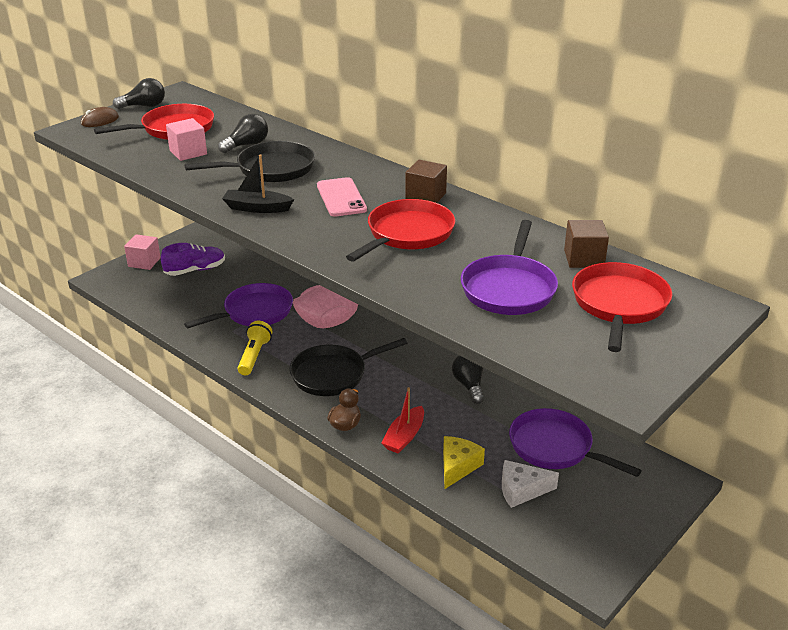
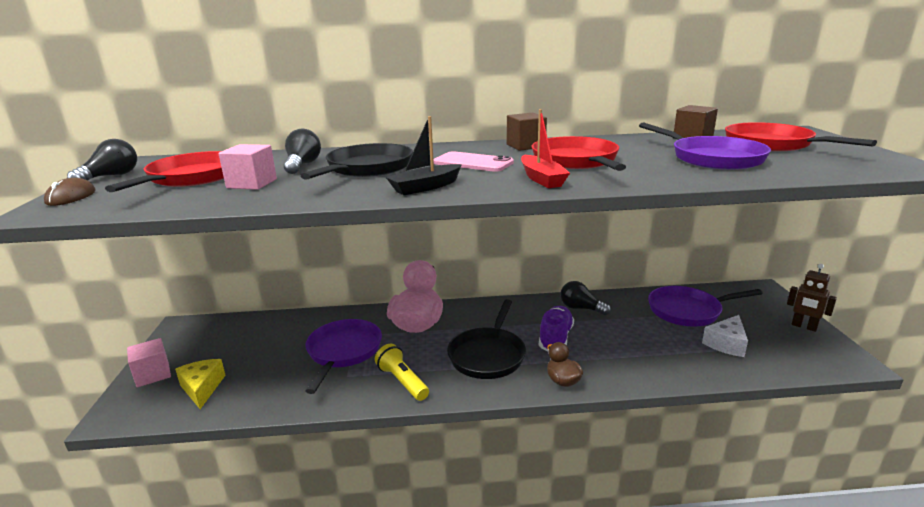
camera: 45 degrees left, 10 degrees down
purple shoe [161,243,225,276] -> purple shoe moved to [539,306,574,351]
red boat [381,387,424,453] -> red boat moved to [521,109,570,188]
yellow cheese [443,436,485,489] -> yellow cheese moved to [175,359,226,409]
none -> brown robot [787,264,837,332]

